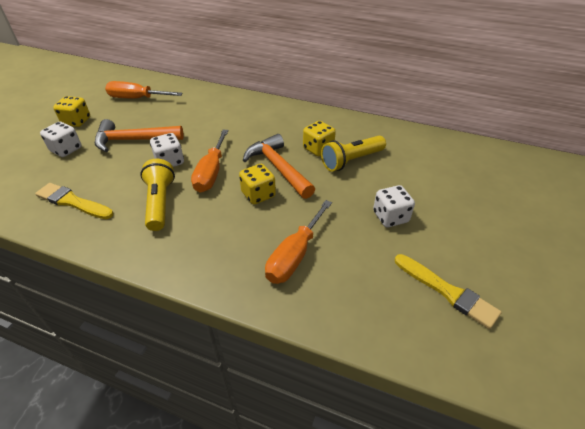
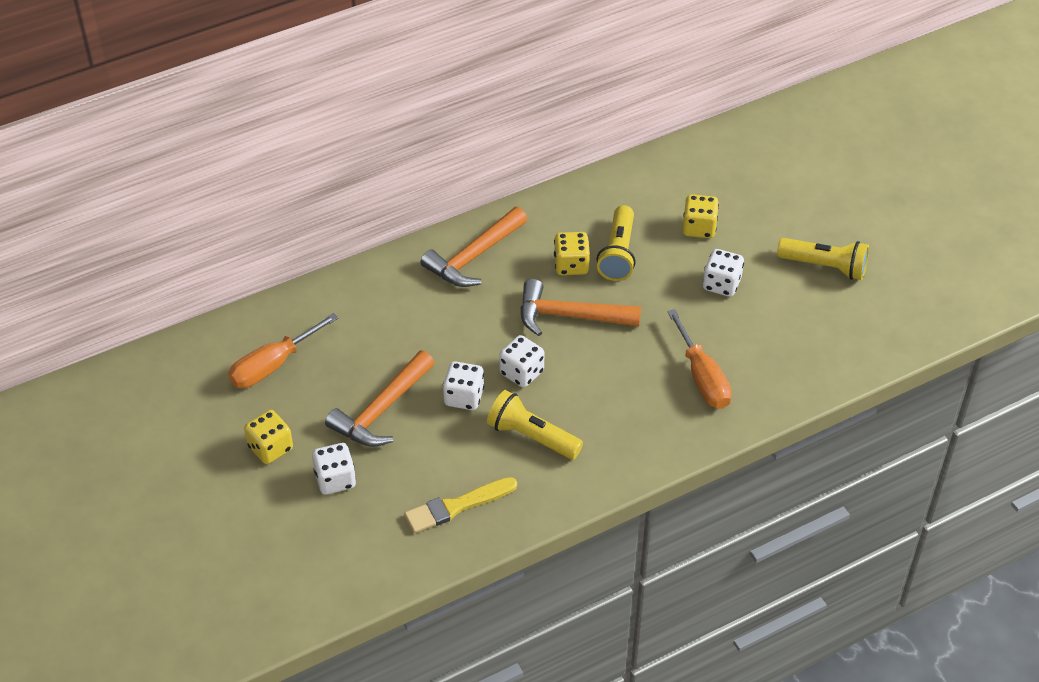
camera: 50 degrees left, 5 degrees up
orange screwdriver [191,130,229,193] -> white dice [499,335,544,388]
yellow dice [239,164,276,205] -> yellow dice moved to [683,194,719,238]
yellow brush [395,254,502,329] -> none
none -> orange hammer [420,207,527,287]
none -> yellow flashlight [777,238,869,280]

